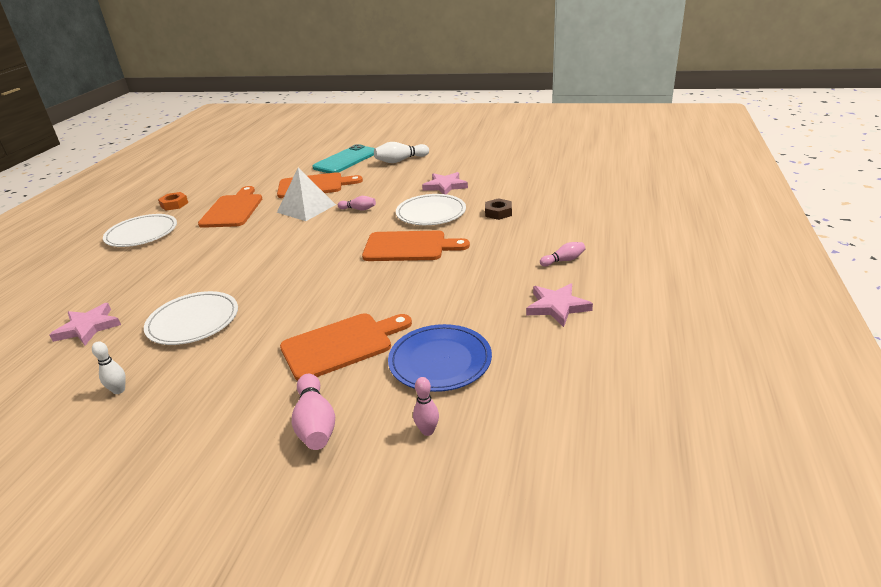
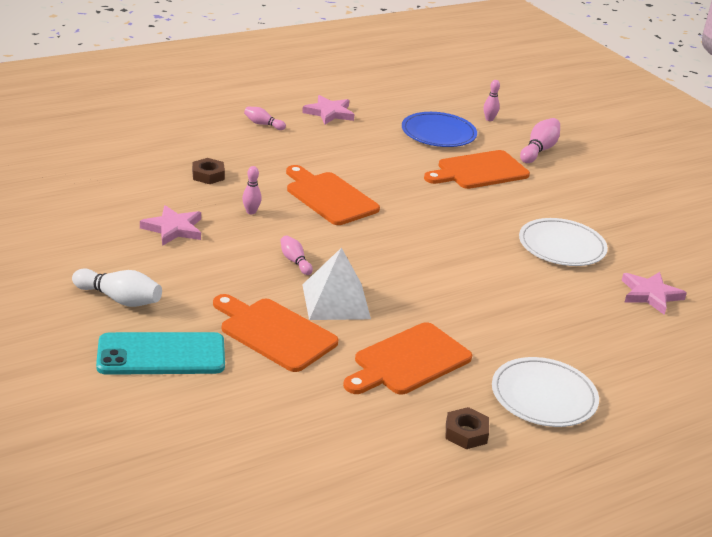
camera: 140 degrees left, 0 degrees up
white bowling pin [92,341,126,394] -> none
orange nut [158,192,188,211] -> brown nut [446,407,489,449]
orange cutting board [280,313,412,381] -> orange cutting board turned 45 degrees counterclockwise [424,150,530,189]
white plate [396,194,466,225] -> pink bowling pin [242,166,262,214]

